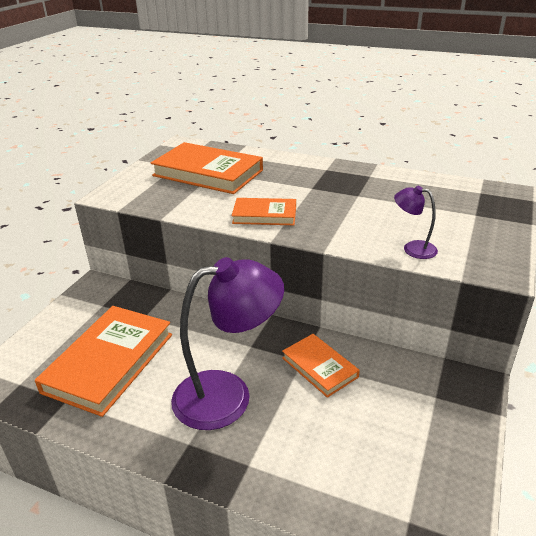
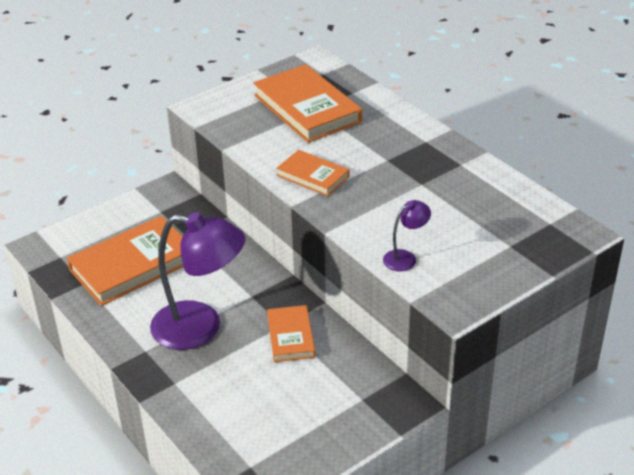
camera: 30 degrees right, 5 degrees up
purple lamp [394,186,438,259] -> purple lamp turned 90 degrees clockwise [383,200,431,271]

